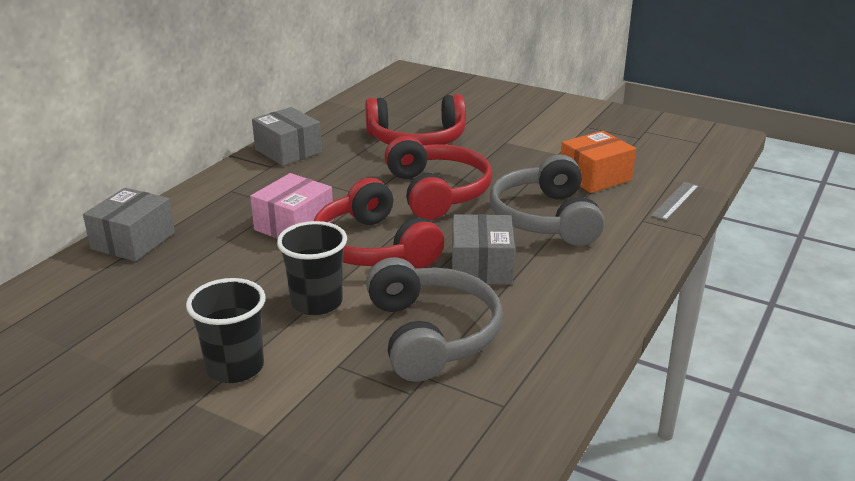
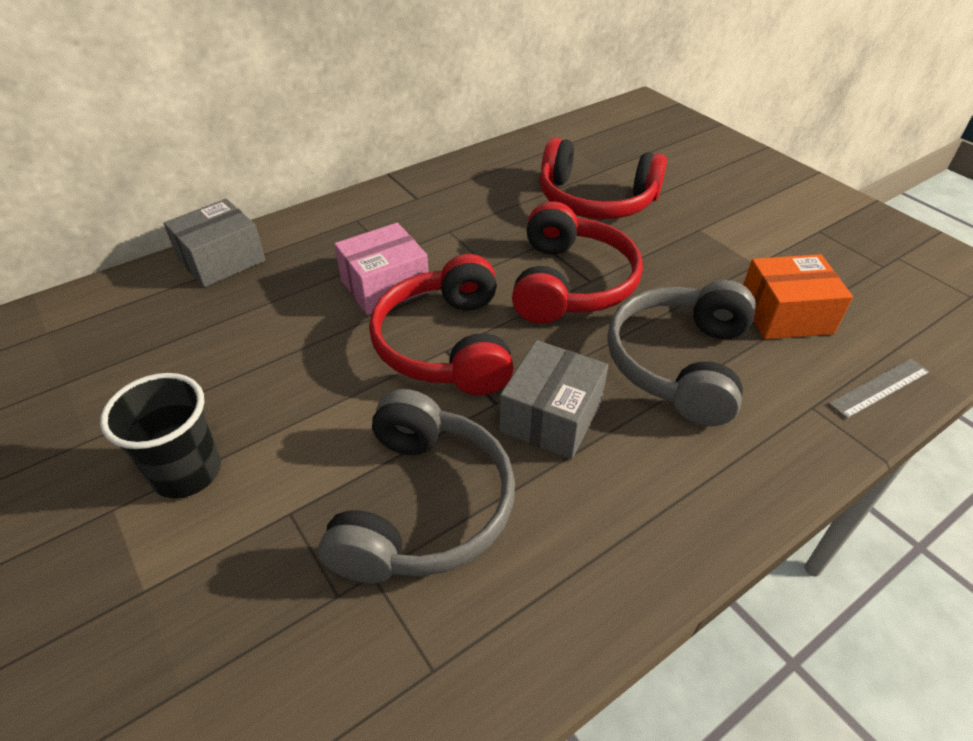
camera: 25 degrees right, 15 degrees up
grey box [252,107,322,166] -> none
black cup [277,221,347,315] -> none

